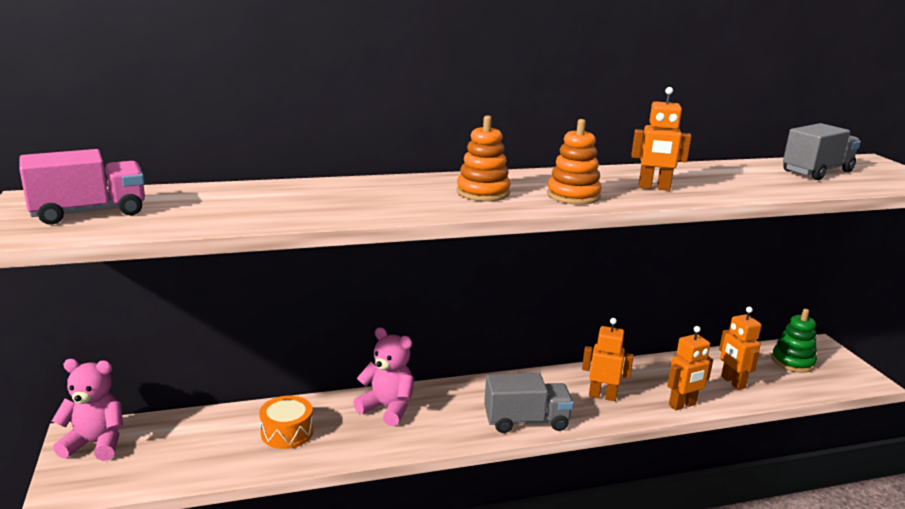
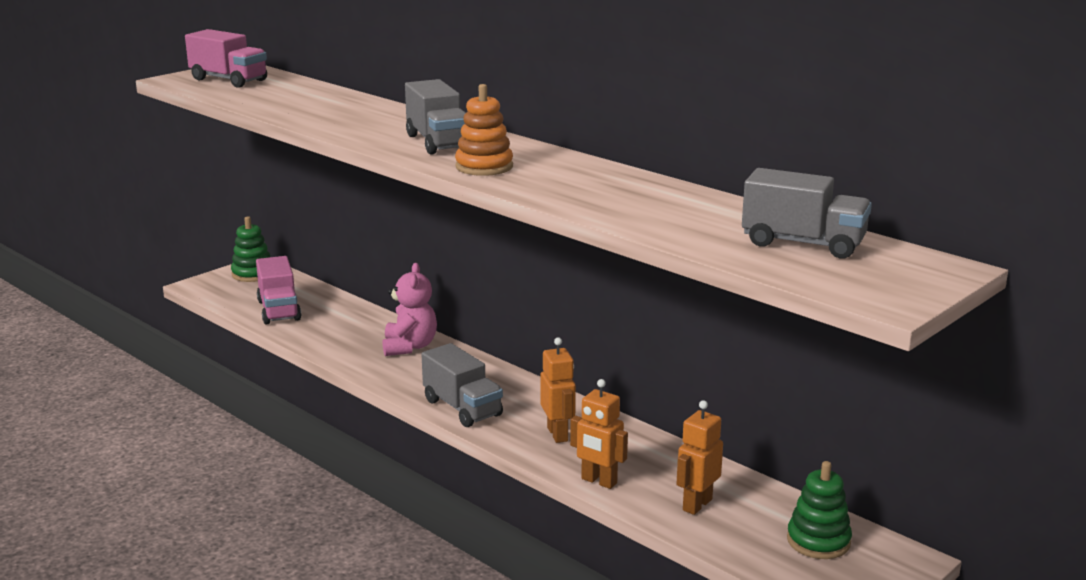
camera: 60 degrees right, 0 degrees up
pink teddy bear [52,359,123,461] -> green stacking toy [231,216,271,282]
orange drum [259,396,313,449] -> none
orange stacking toy [456,115,511,201] -> grey truck [405,79,466,155]
orange robot [631,87,692,191] -> none
none -> pink truck [256,256,301,324]

